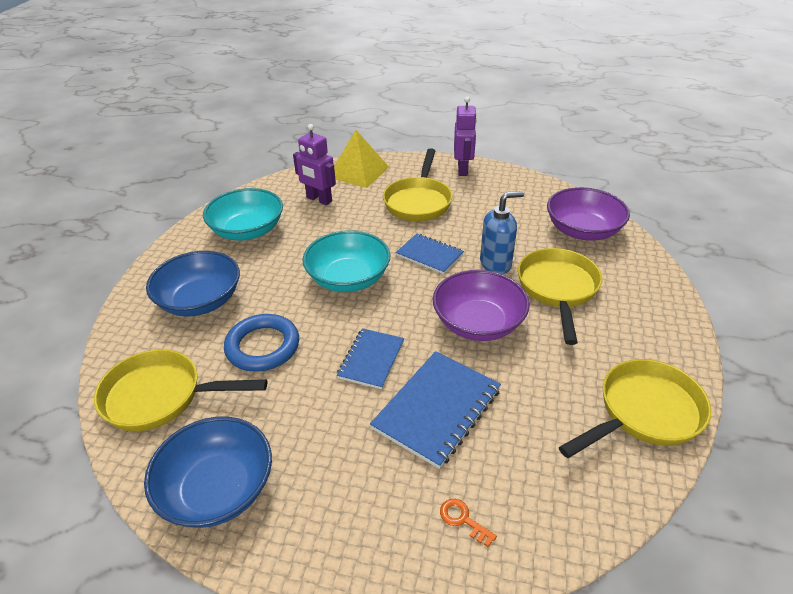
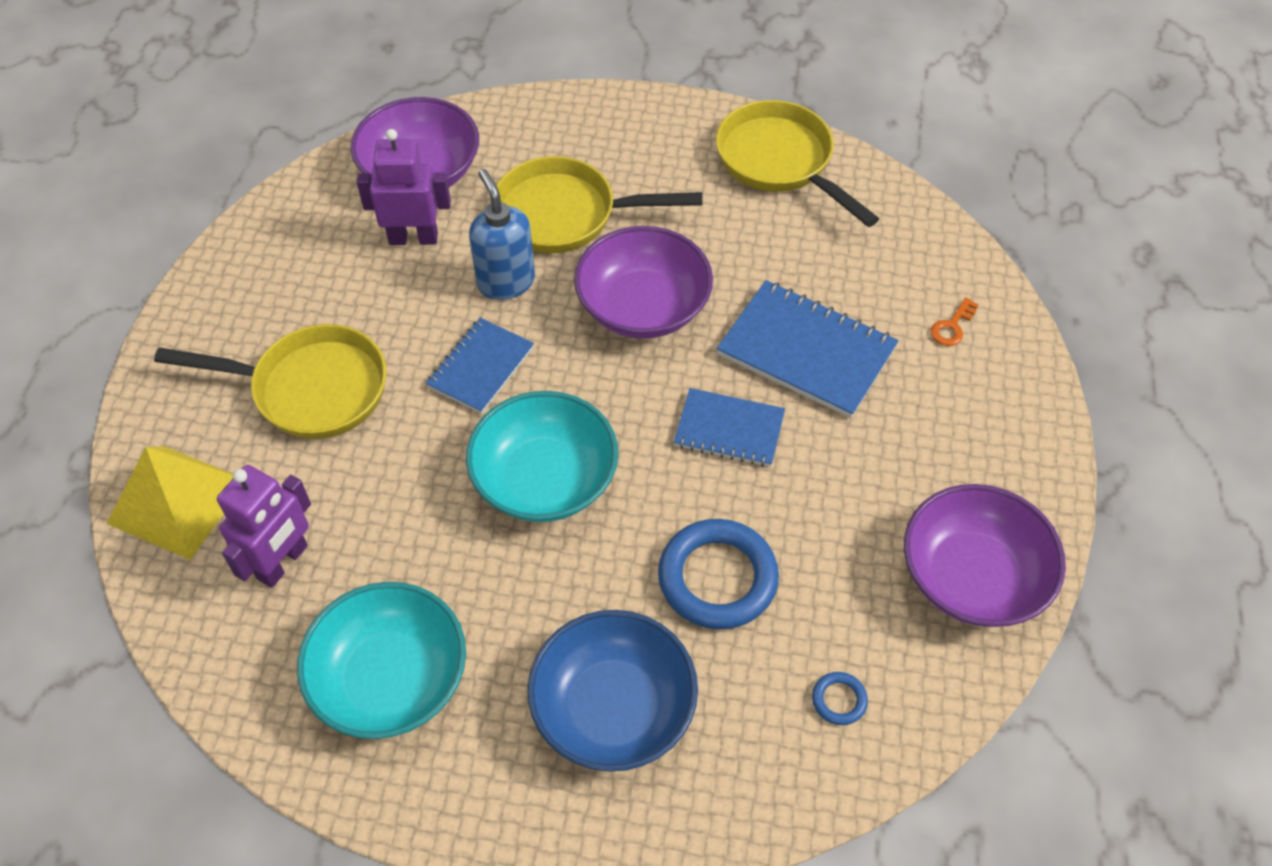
camera: 95 degrees left, 15 degrees up
yellow pan [94,349,267,432] -> blue ring [812,672,868,725]
blue bowl [144,416,272,528] -> purple bowl [904,484,1066,627]
purple robot [454,96,477,176] -> purple robot moved to [357,129,451,245]

